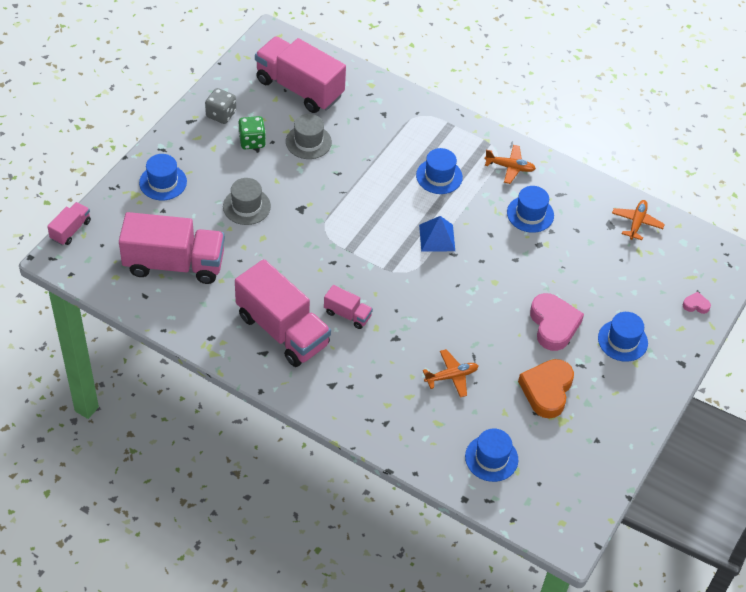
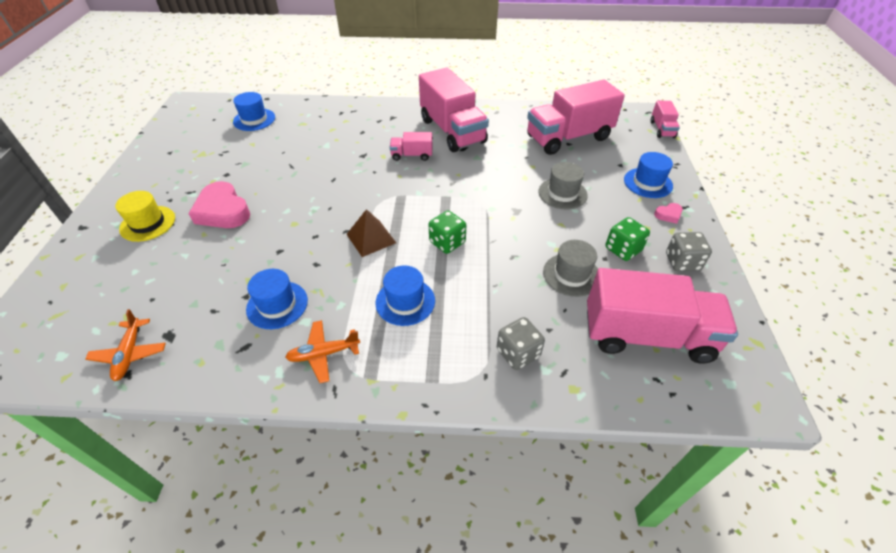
camera: 155 degrees right, 5 degrees down
pink truck [235,259,331,367] -> pink truck turned 135 degrees counterclockwise [419,68,489,152]
blue pyramid [419,216,455,251] -> brown pyramid [347,209,396,257]
orange plane [423,349,478,398] -> none
orange heart [518,359,574,419] -> none
blue hat [598,312,648,362] -> yellow hat [115,191,175,242]
pink heart [683,292,711,314] -> pink heart moved to [654,203,683,224]
none -> green dice [428,210,466,254]
none -> grey dice [497,317,545,370]

